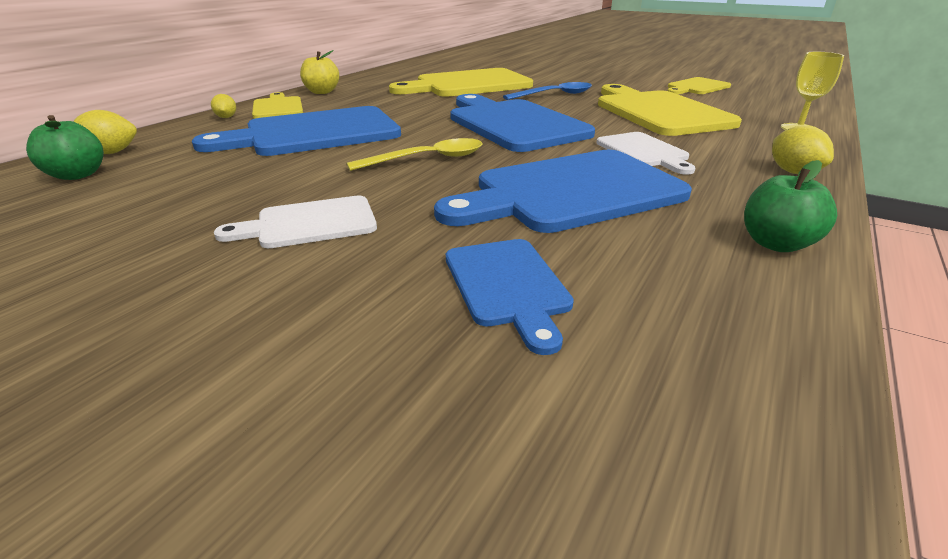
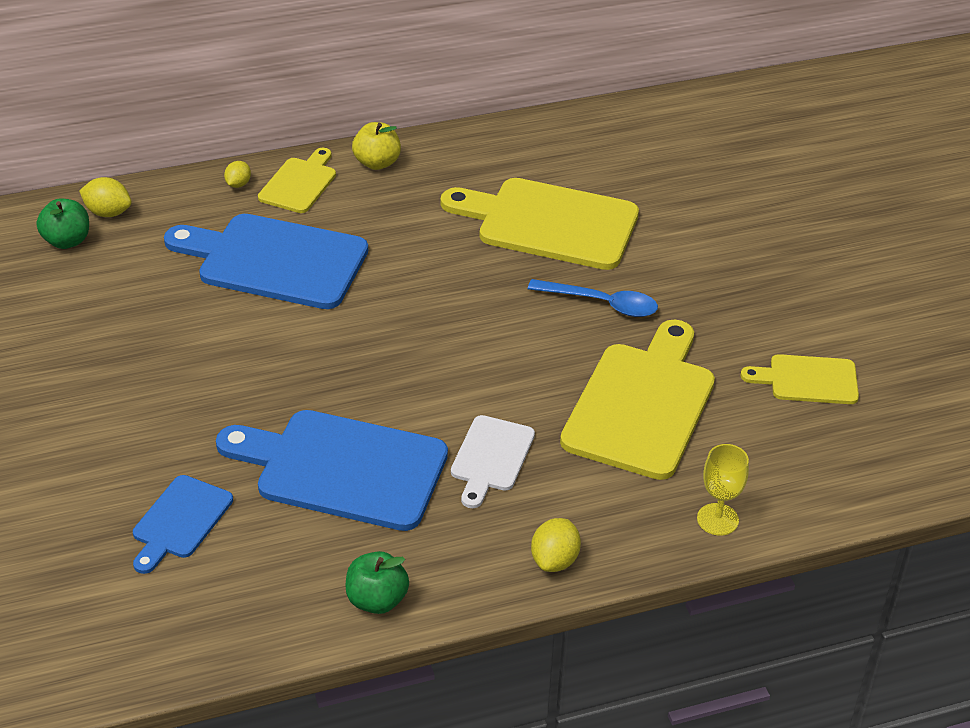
camera: 40 degrees right, 10 degrees up
white cutting board [214,196,377,248] -> none
yellow spoon [347,138,483,171] -> none
blue cutting board [450,94,595,152] -> none

